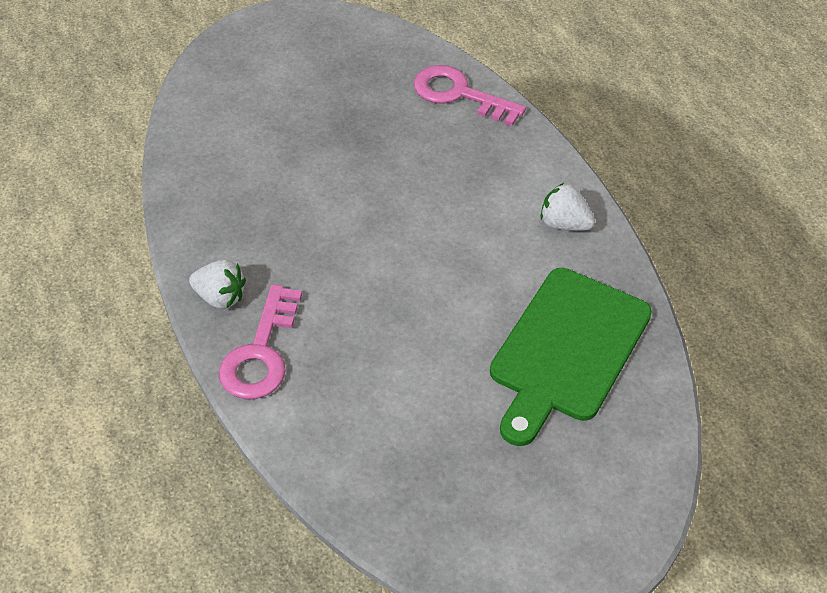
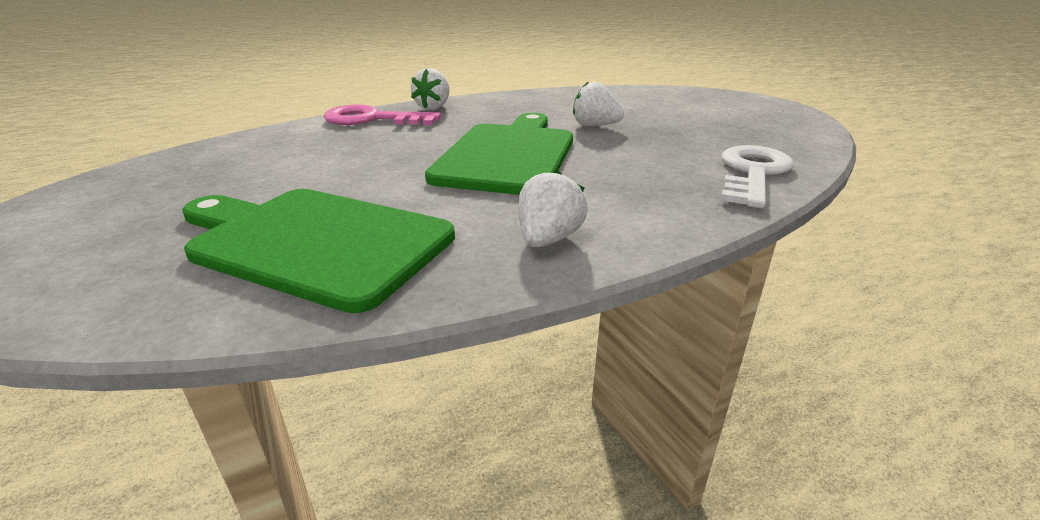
camera: 85 degrees right, 20 degrees down
pink key [414,65,526,126] -> white key [721,145,794,208]
none -> green cutting board [425,113,573,195]
none -> white strawberry [573,81,624,126]

